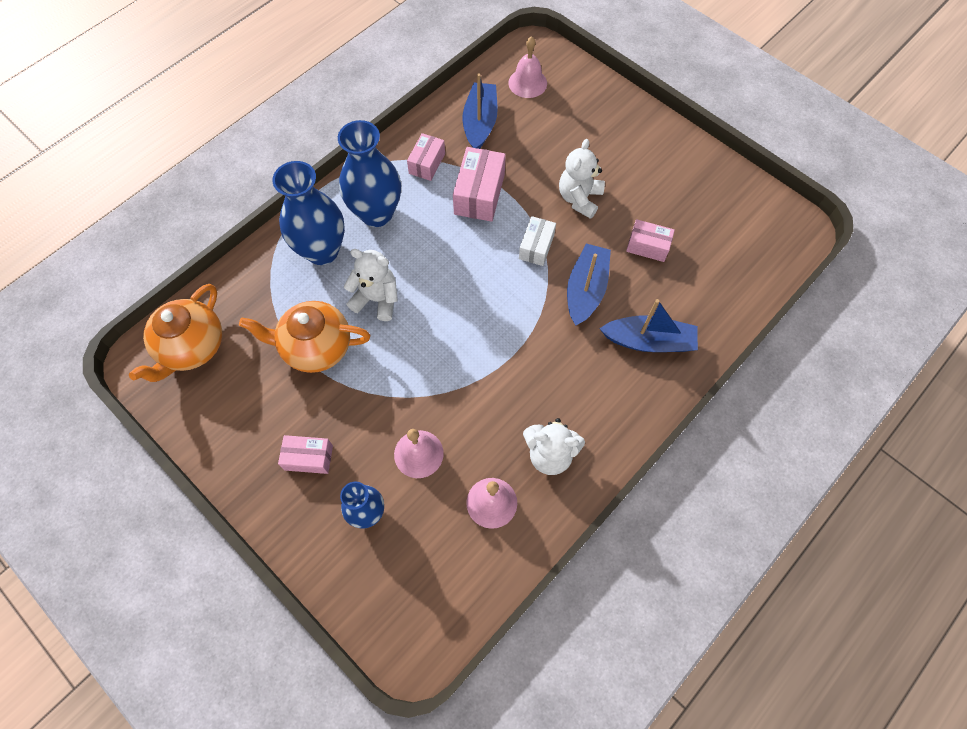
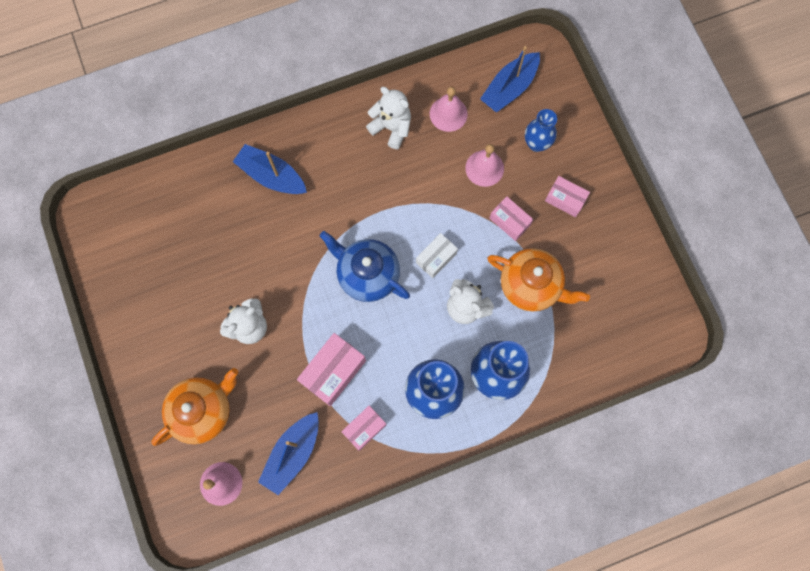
camera: 155 degrees left, 10 degrees up
orange teapot [129,284,222,382] -> orange teapot moved to [151,368,238,446]
white box [519,216,556,266] -> white box moved to [416,233,458,278]
blue boat [567,244,611,325] -> blue boat moved to [480,46,540,113]
pink box [626,219,675,262] -> pink box moved to [489,197,533,241]
none -> blue teapot [320,231,410,302]

